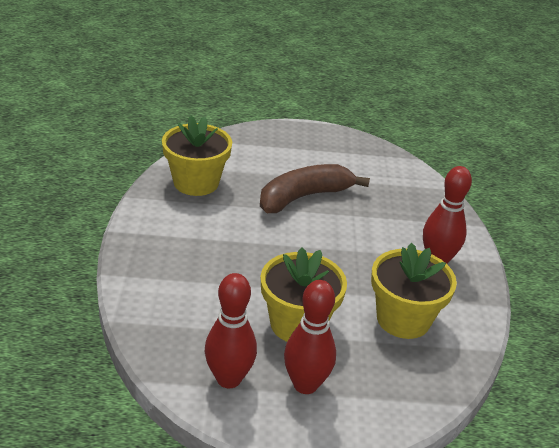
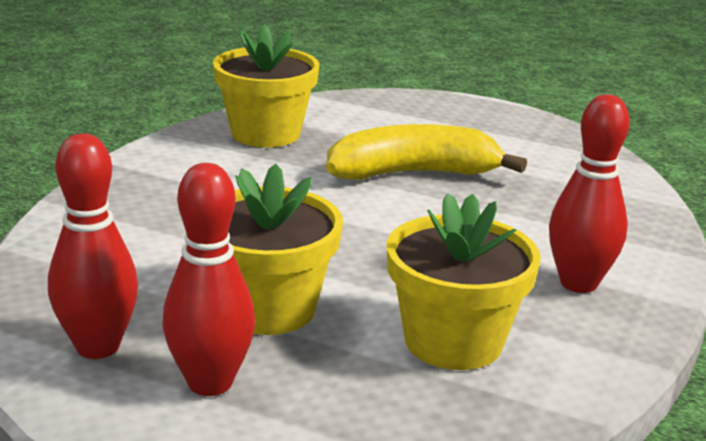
camera: 25 degrees right, 10 degrees down
brown banana [260,164,370,213] -> yellow banana [326,124,527,180]

